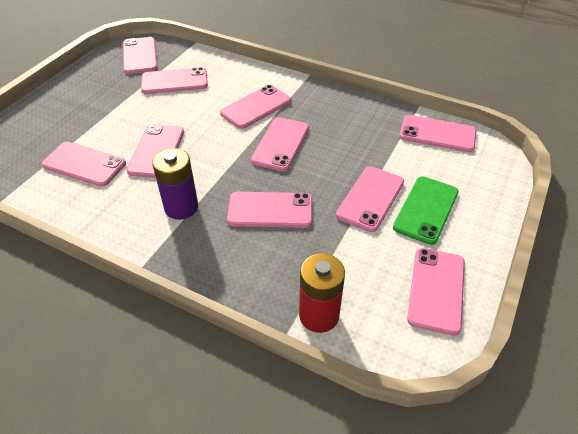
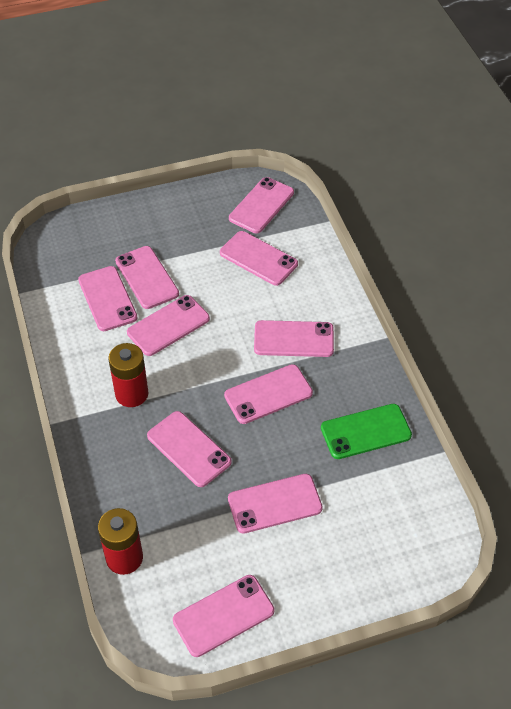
camera: 45 degrees right, 5 degrees up
purple battery [152,148,198,220] -> red battery [108,343,149,407]
green phone [393,176,459,245] -> green phone moved to [321,404,412,459]
pink phone [400,115,477,152] -> pink phone moved to [115,246,179,309]

